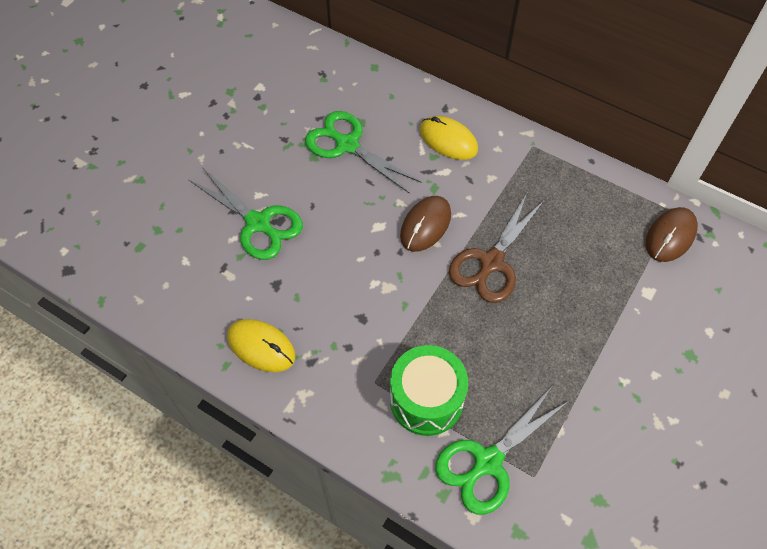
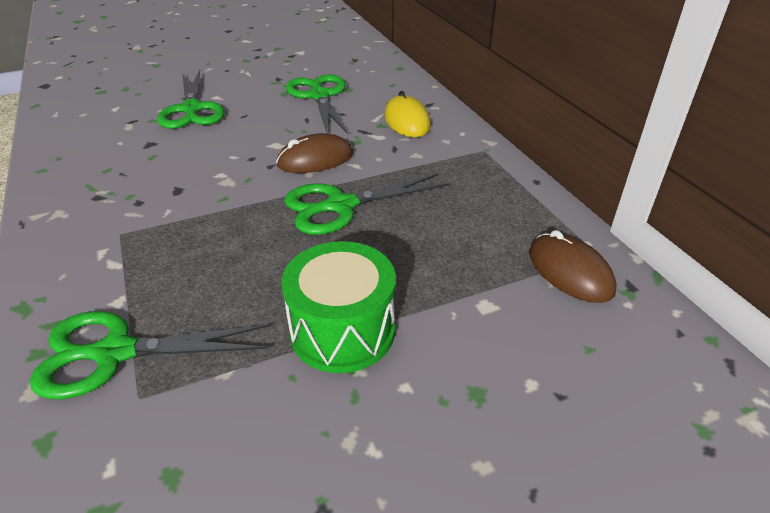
camera: 35 degrees right, 20 degrees down
yellow mouse [227,319,295,372] -> none
green drum [390,345,468,436] -> green drum moved to [282,241,396,373]
brown scissors [449,193,545,303] -> green scissors [284,173,449,235]
brown mouse [646,207,698,262] -> brown mouse turned 75 degrees clockwise [529,230,617,303]

